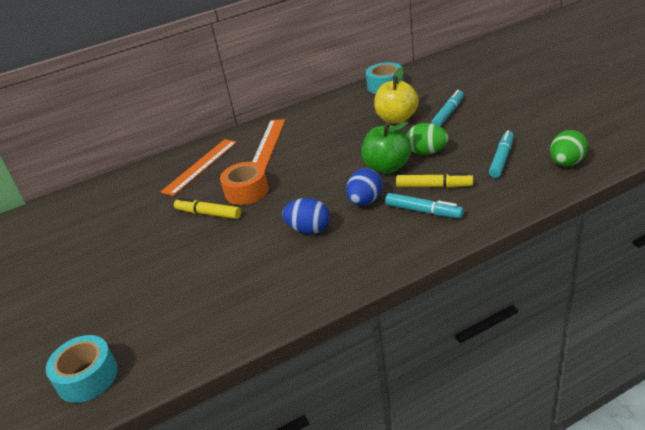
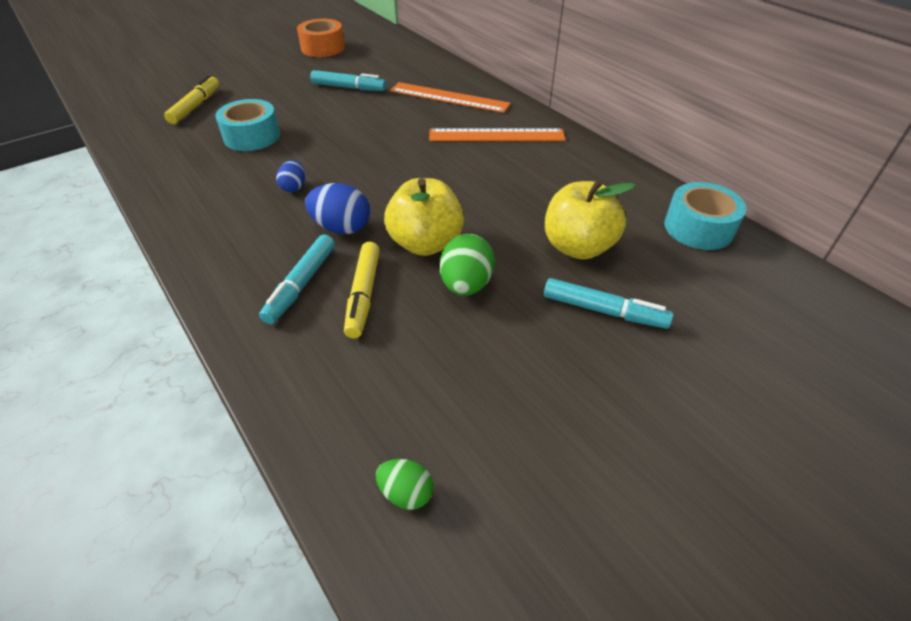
camera: 75 degrees right, 10 degrees up
turquoise tape [46,335,118,403] -> turquoise tape moved to [215,99,280,151]
yellow marker [174,198,241,219] -> yellow marker moved to [164,75,219,124]
orange tape [220,162,269,205] -> orange tape moved to [297,19,345,57]
blue egg [282,198,330,234] -> blue egg [276,160,305,192], size x0.61
green apple [361,122,411,174] -> yellow apple [384,178,464,256]
turquoise marker [489,130,514,178] -> turquoise marker moved to [310,70,386,91]
green egg [550,130,588,166] -> green egg [376,459,433,510], size x0.61

